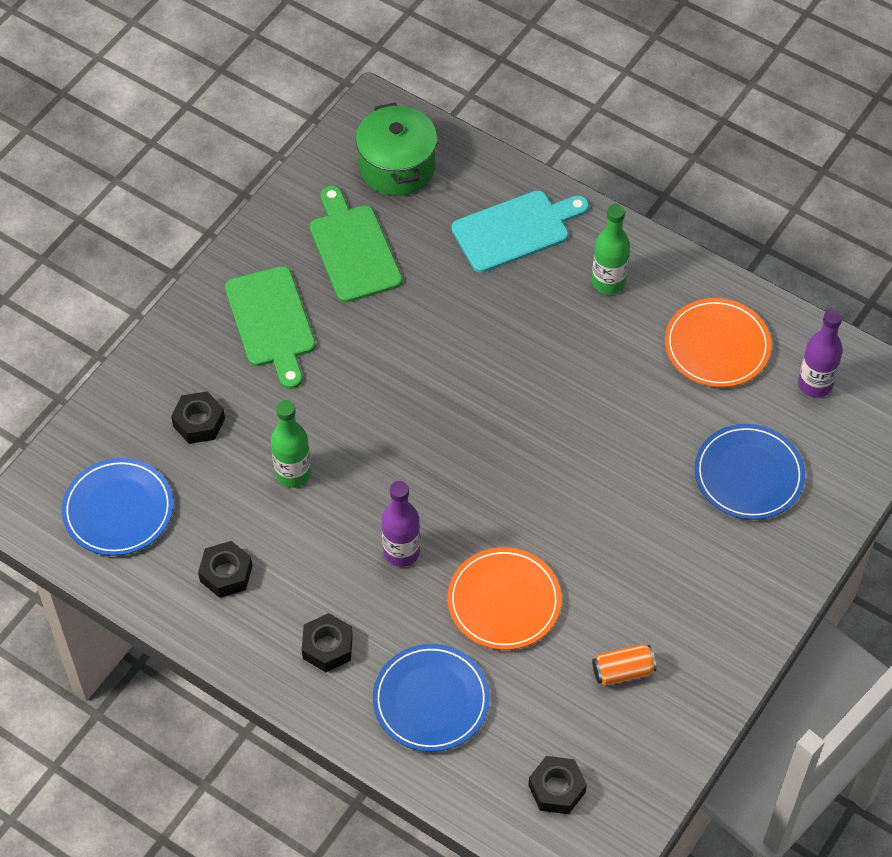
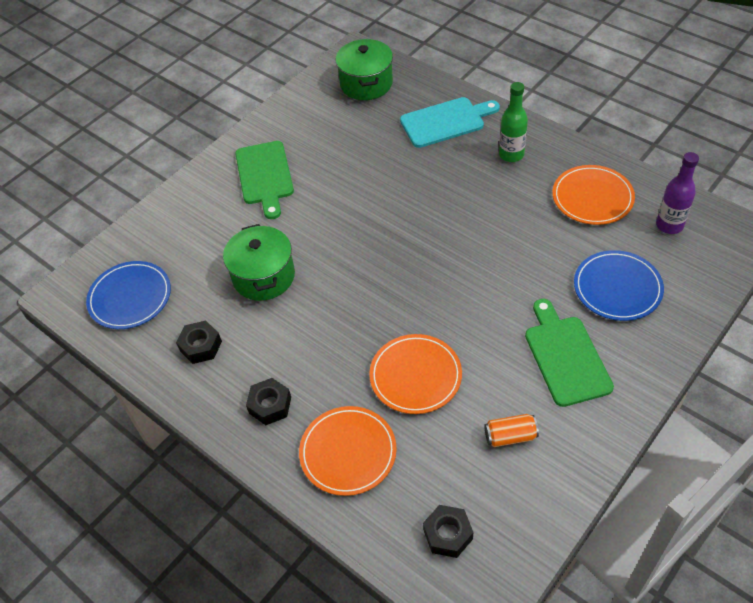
camera: 10 degrees right, 5 degrees down
black nut [171,391,225,444] -> none
green bottle [271,400,311,488] -> green pot [223,224,295,301]
green cutting board [310,186,402,303] -> green cutting board moved to [525,299,614,407]
blue plate [373,644,490,752] -> orange plate [299,406,397,496]
purple bottle [382,481,420,567] -> none

